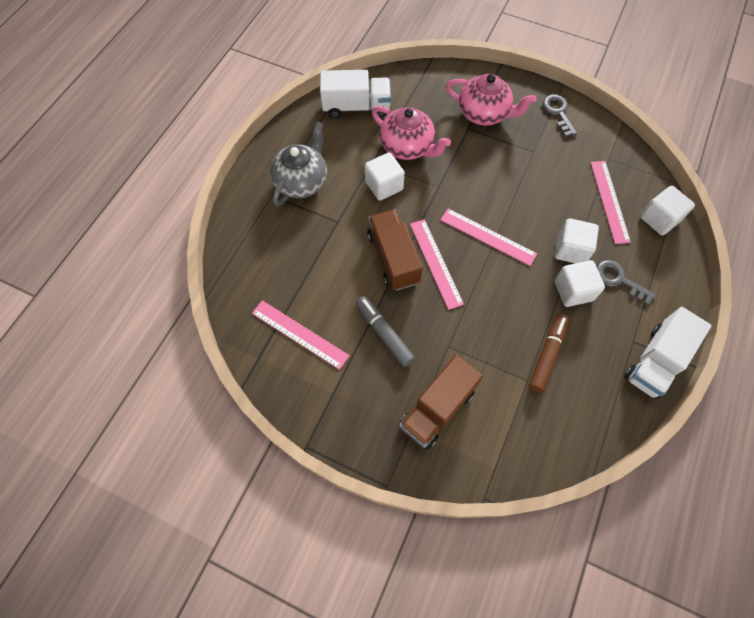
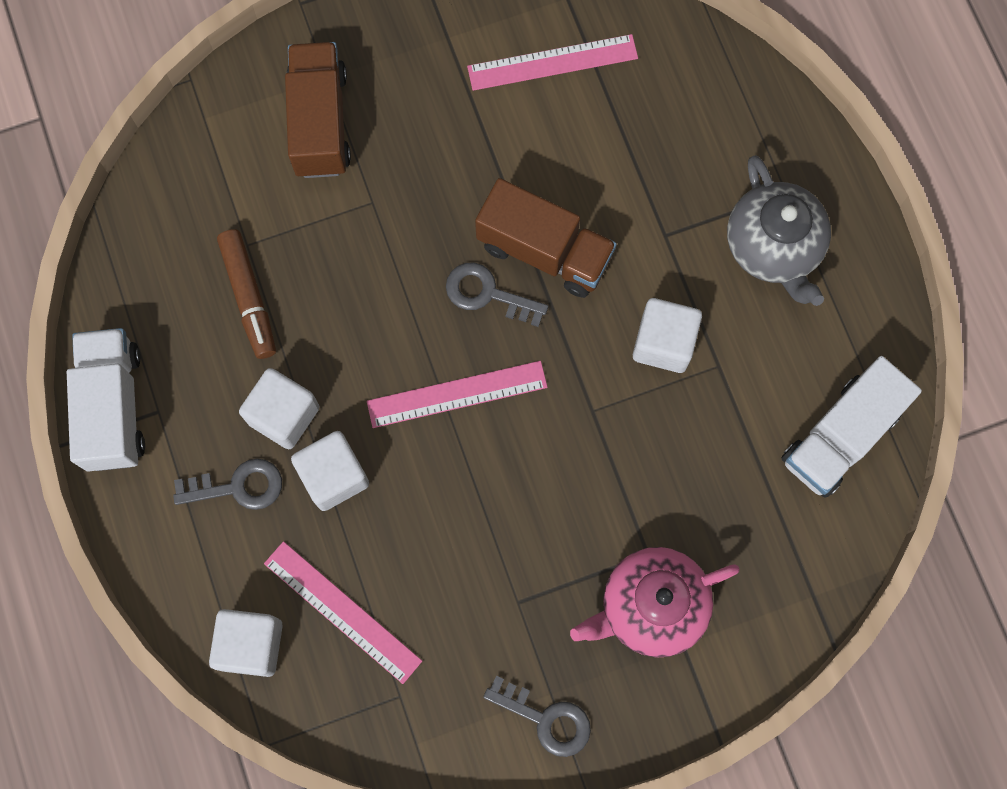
camera: 135 degrees right, 10 degrees up
grey marker [356,296,415,367] -> none
pink teapot [372,106,451,160] -> none
pink ruler [410,219,464,310] -> grey key [446,263,548,327]

